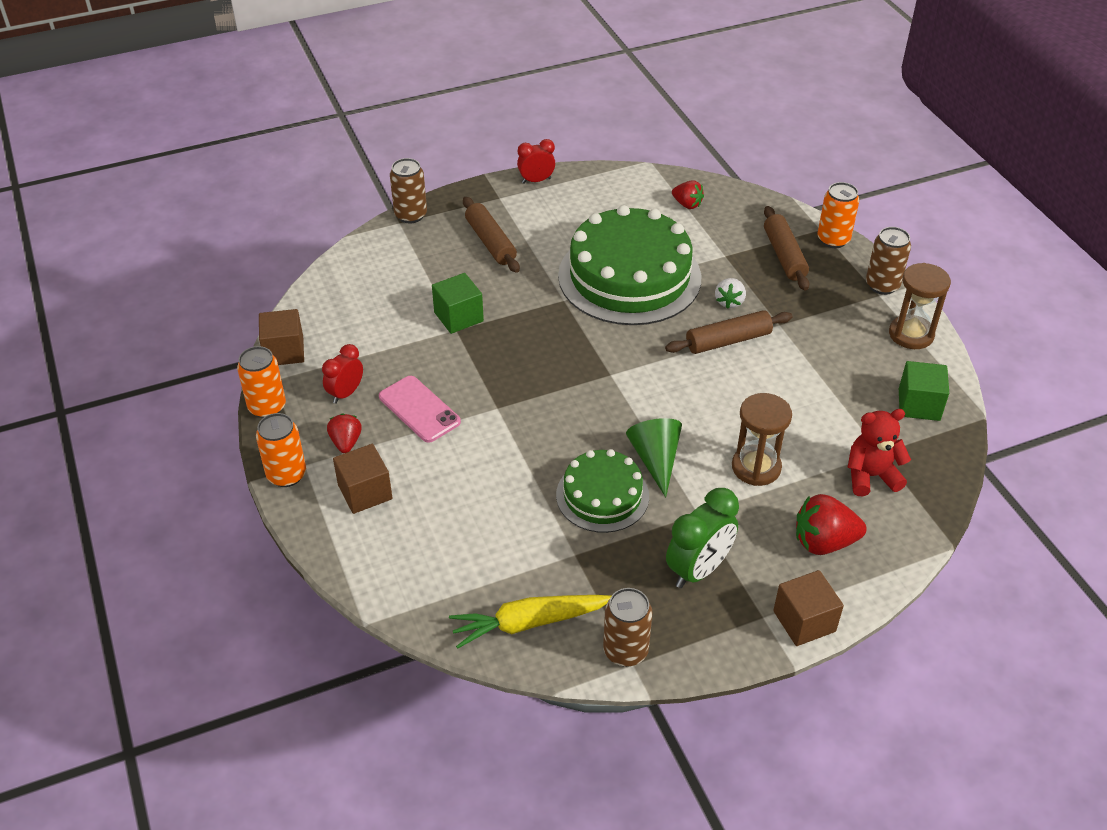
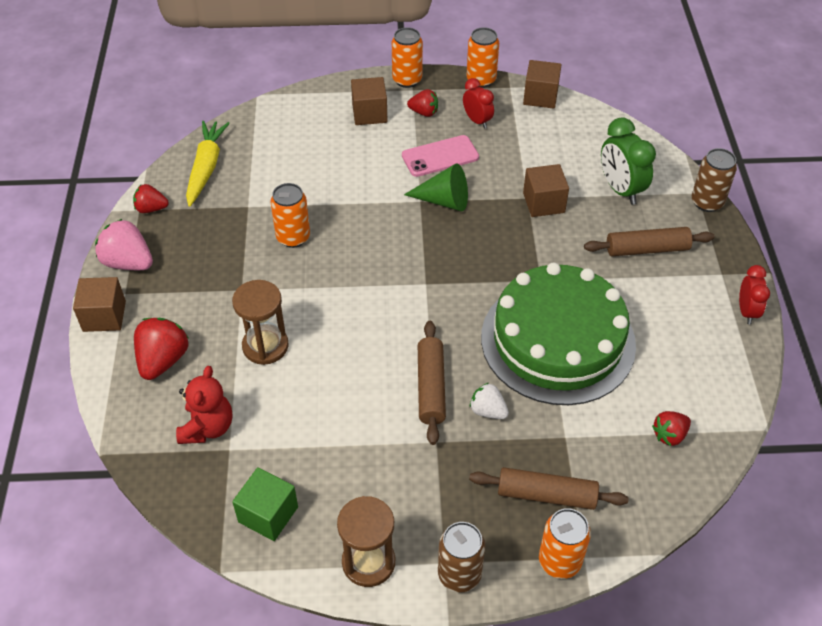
camera: 110 degrees right, 5 degrees up
green cube [432,273,484,334] -> brown cube [523,164,569,217]
green cake [556,449,649,533] -> orange can [271,183,310,248]
brown can [603,588,652,667] -> red strawberry [133,184,169,213]
green cone [626,418,682,498] -> green cone moved to [404,164,468,211]
green clock [666,488,739,588] -> green clock moved to [601,117,656,205]
none -> pink strawberry [95,219,153,270]

